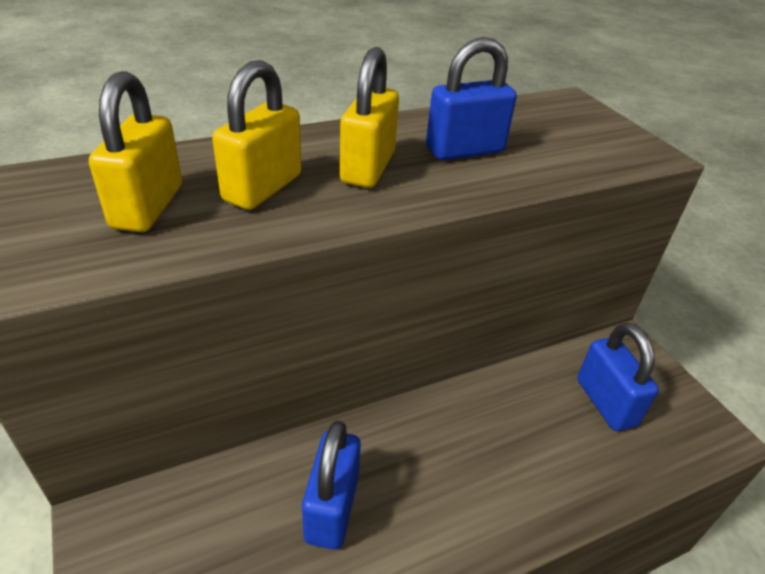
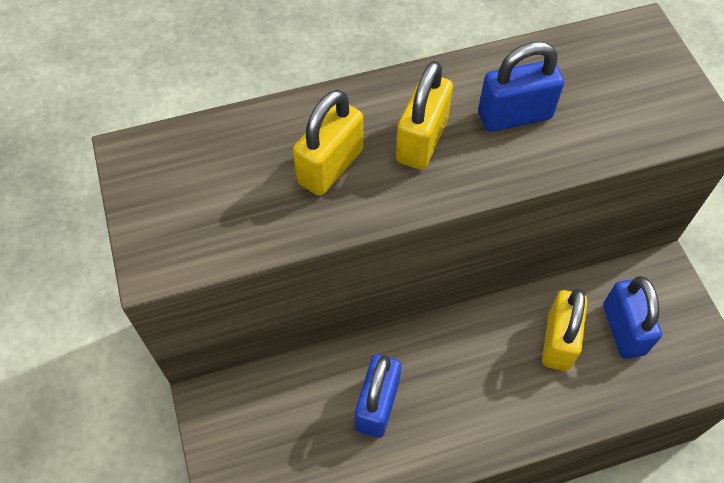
camera: 10 degrees right, 20 degrees up
yellow padlock [89,71,182,232] -> yellow padlock moved to [542,288,587,371]

